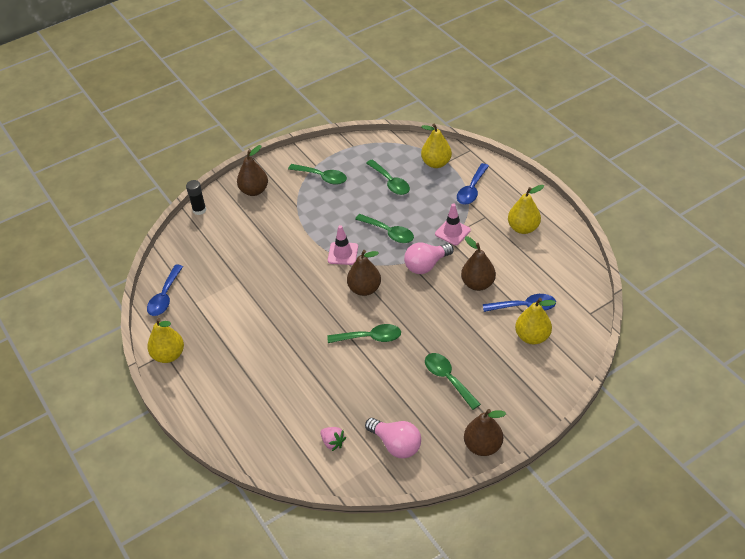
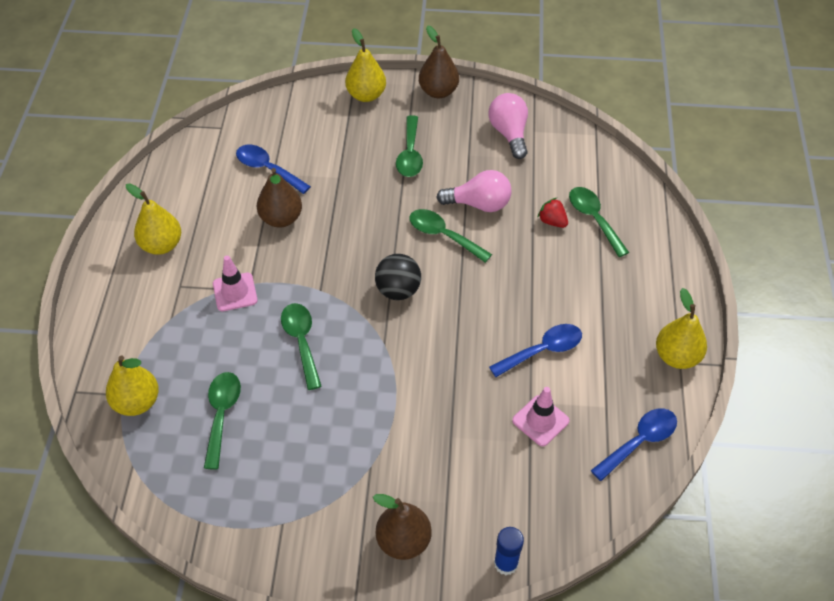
camera: 145 degrees left, 5 degrees up
black glue stick [186,180,206,215] -> blue glue stick [494,527,524,575]
green spoon [288,164,347,185] -> green spoon moved to [569,187,629,257]
pink strawberry [321,427,346,451] -> none
pink traffic cone [328,225,358,265] -> pink traffic cone moved to [512,387,569,446]
brown pear [347,250,381,296] -> black ball [375,254,421,300]
pink light bulb [404,242,454,274] -> pink light bulb moved to [436,170,511,212]
blue spoon [457,163,489,205] -> blue spoon moved to [489,324,582,377]
yellow pear [515,298,556,344] -> yellow pear moved to [345,28,386,102]
none -> red strawberry [538,198,568,228]

